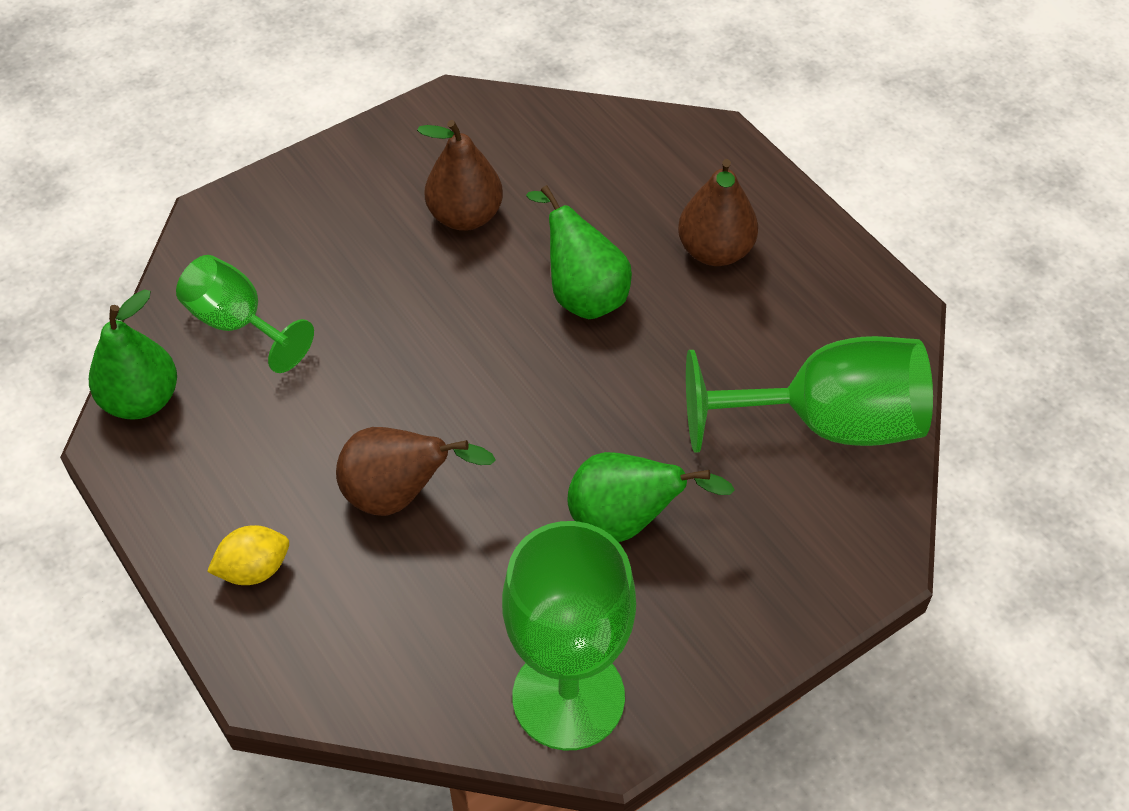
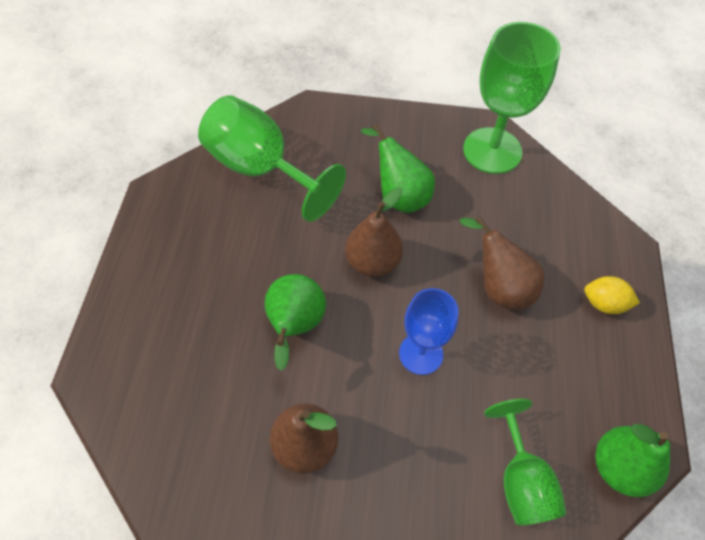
camera: 140 degrees left, 5 degrees up
brown pear [678,159,758,266] -> brown pear moved to [345,187,403,277]
none -> blue goblet [399,288,458,375]

